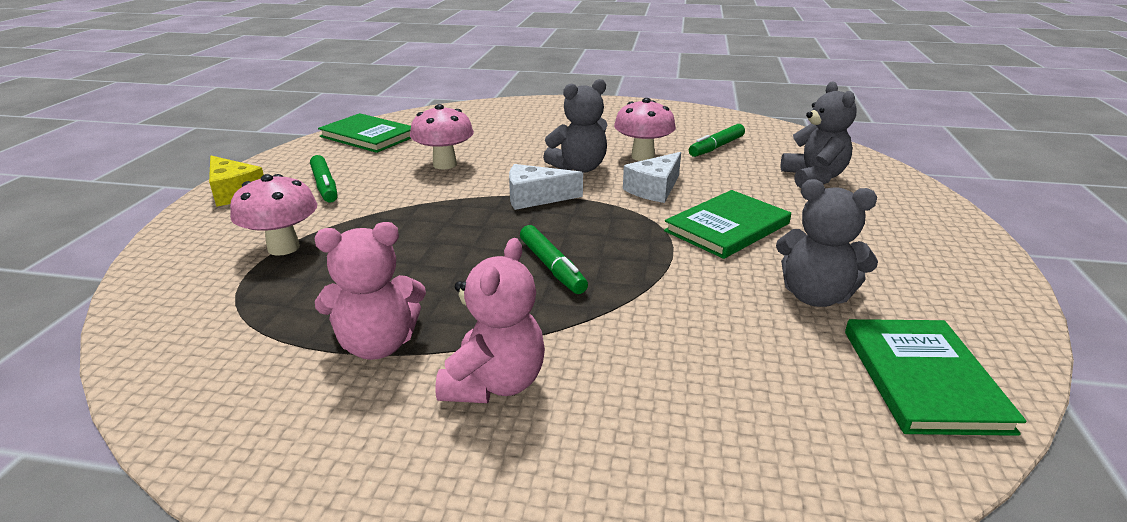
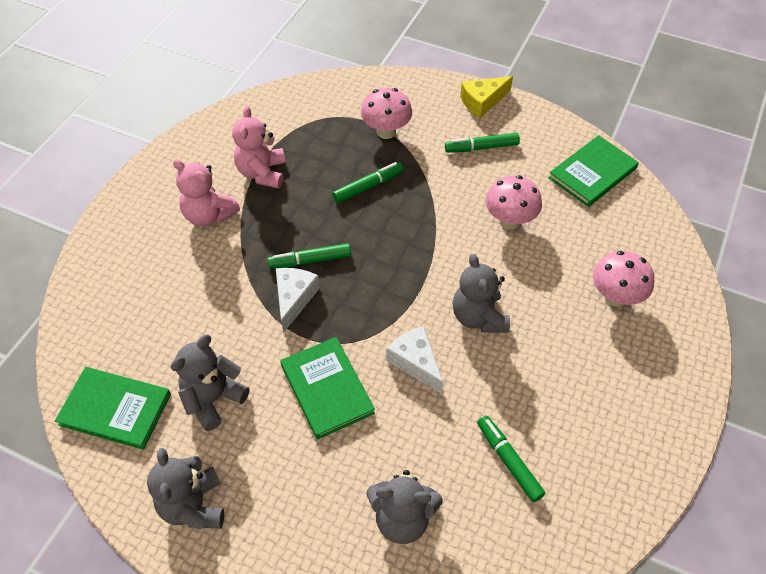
camera: 105 degrees right, 25 degrees up
white cheese [509,164,583,210] -> white cheese moved to [276,268,320,333]
pink mushroom [614,98,676,161] -> pink mushroom moved to [593,251,654,307]
none -> grey teddy bear [147,448,224,530]
none -> green marker [333,162,403,203]

